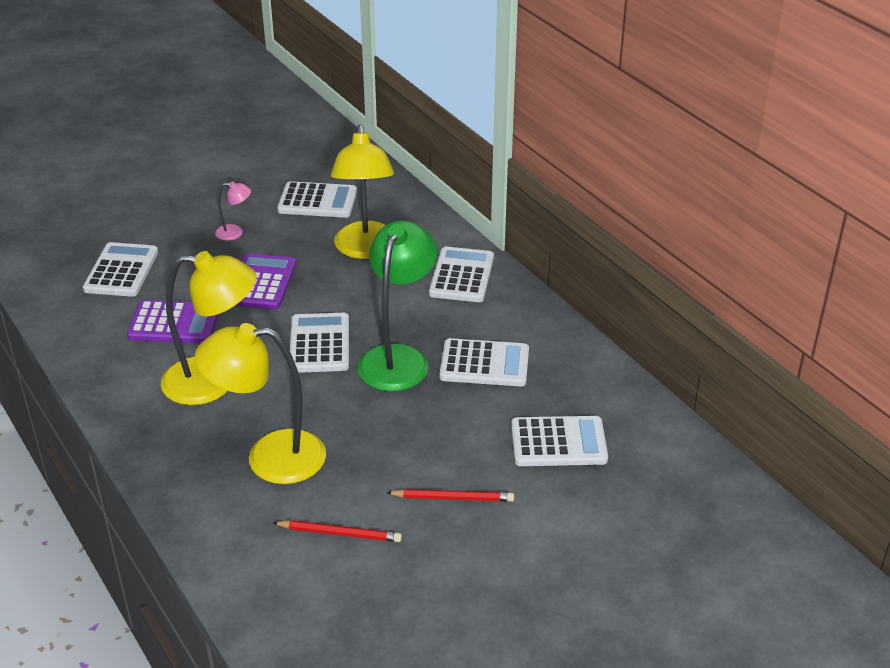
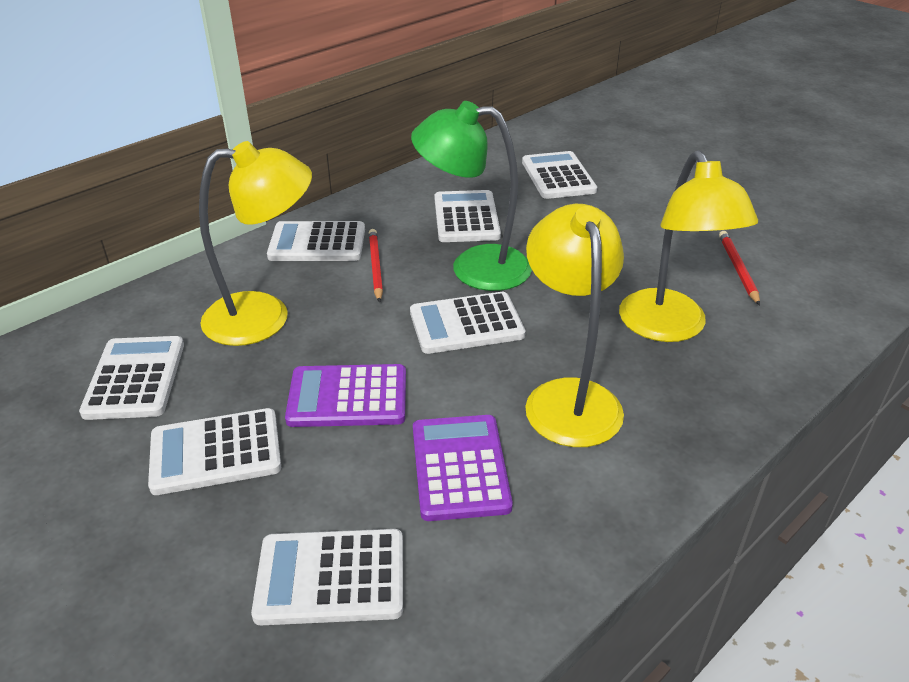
camera: 100 degrees left, 0 degrees up
pink lamp [215,181,251,241] -> white calculator [148,408,281,495]
red pencil [387,489,514,502] -> red pencil moved to [369,229,383,303]

